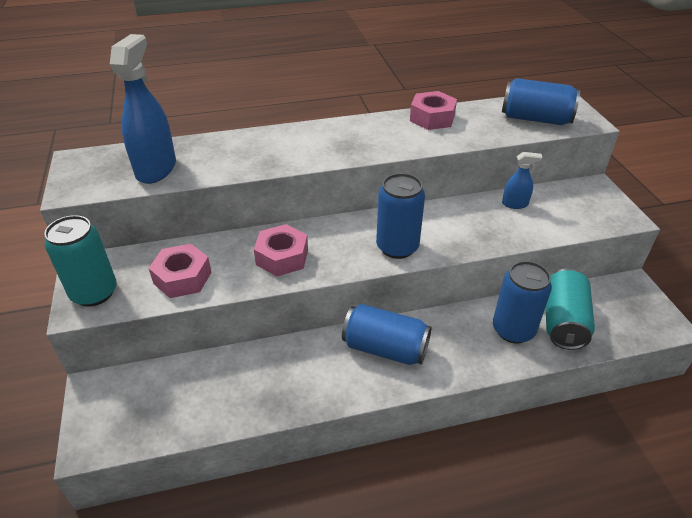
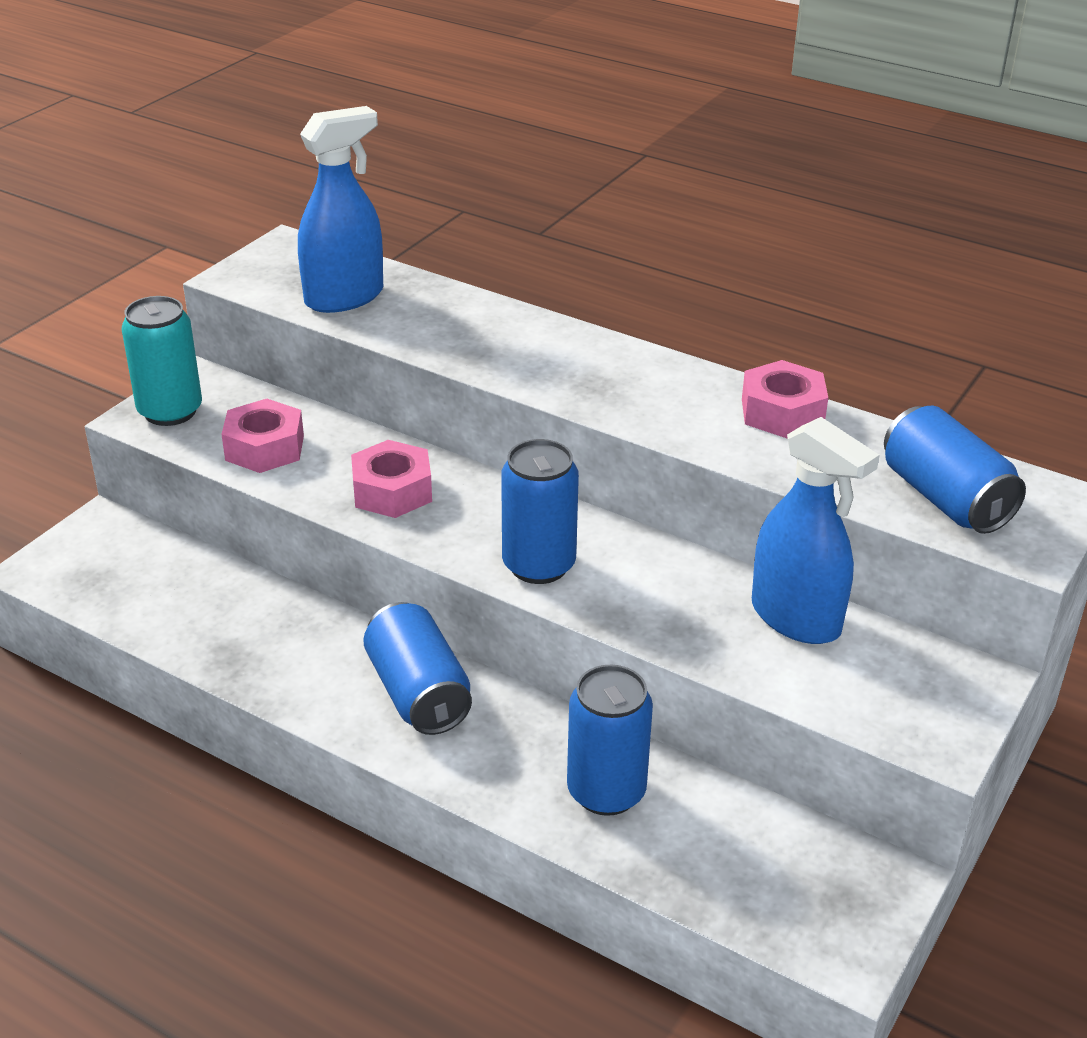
camera: 45 degrees right, 5 degrees down
blue spray bottle [502,152,543,209] -> blue spray bottle [752,417,880,644], size x1.99
turquoise can [546,269,595,350] -> none

